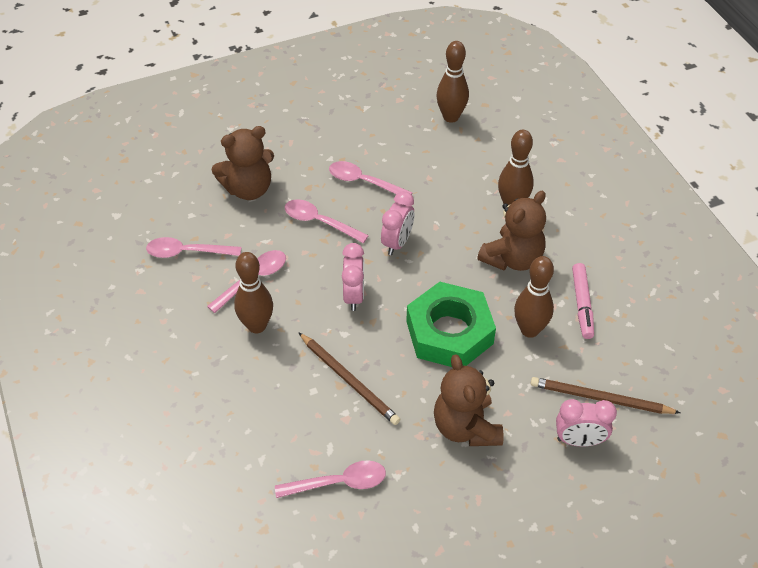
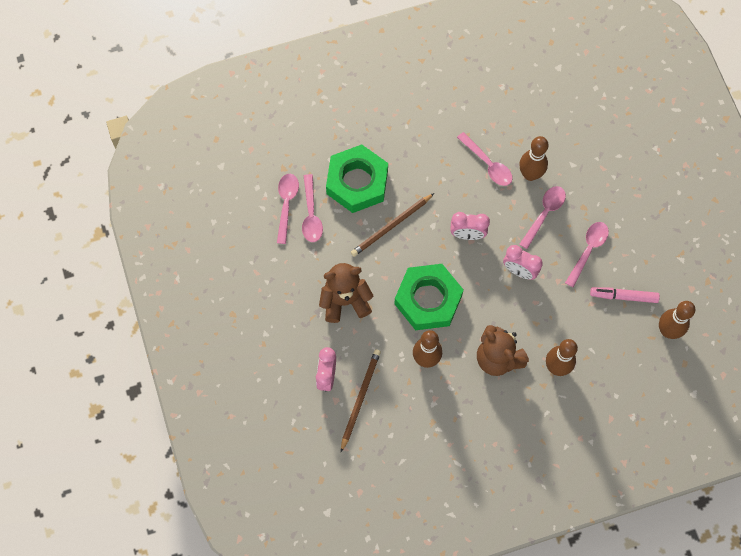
camera: 95 degrees right, 20 degrees up
pink spoon [146,237,241,258] -> pink spoon moved to [277,174,299,244]
brown teddy bear [211,126,274,200] -> none
brown bowling pin [234,252,273,333] -> brown bowling pin moved to [519,136,548,181]
pink marker [572,263,594,339] -> pink marker moved to [590,287,660,303]
none -> green nut [326,144,388,213]

